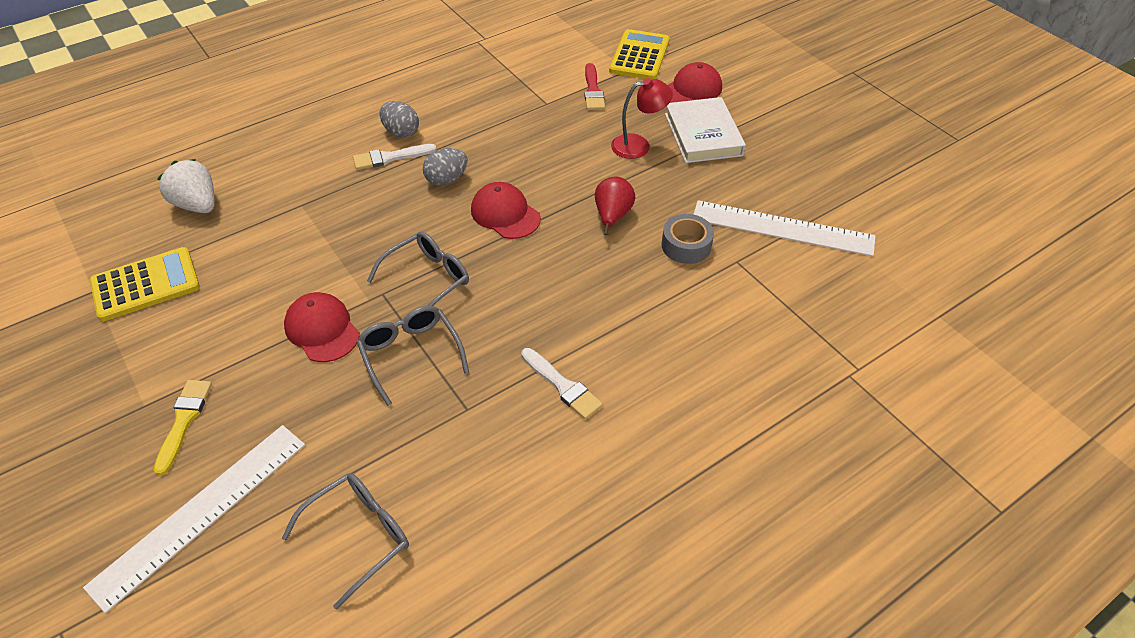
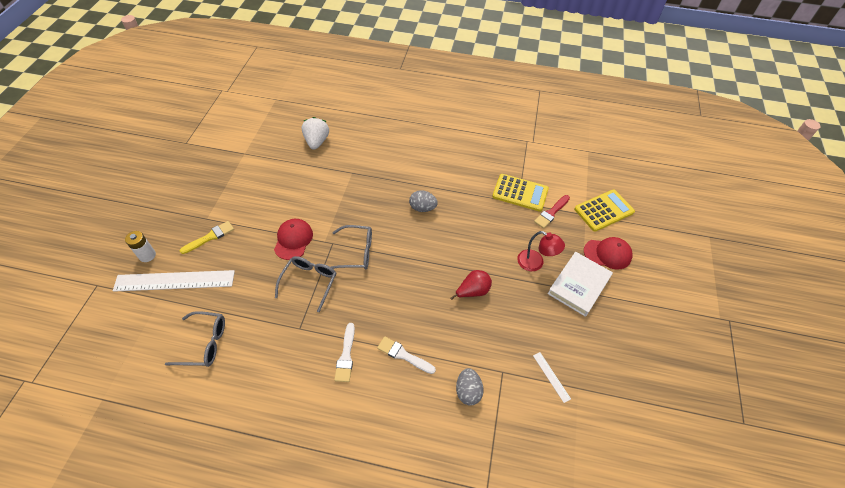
camera: 45 degrees right, 5 degrees up
yellow calculator [90,247,200,321] -> yellow calculator moved to [492,174,549,212]
white brush [353,144,437,170] -> white brush moved to [377,336,436,374]
grey egg [380,101,419,138] -> grey egg moved to [456,368,484,405]
red cap [471,182,541,239] -> none
grey tape [661,214,714,264] -> none
white ruler [693,200,875,256] -> white ruler [533,352,571,403], size x0.43
none -> white battery [125,231,156,262]

